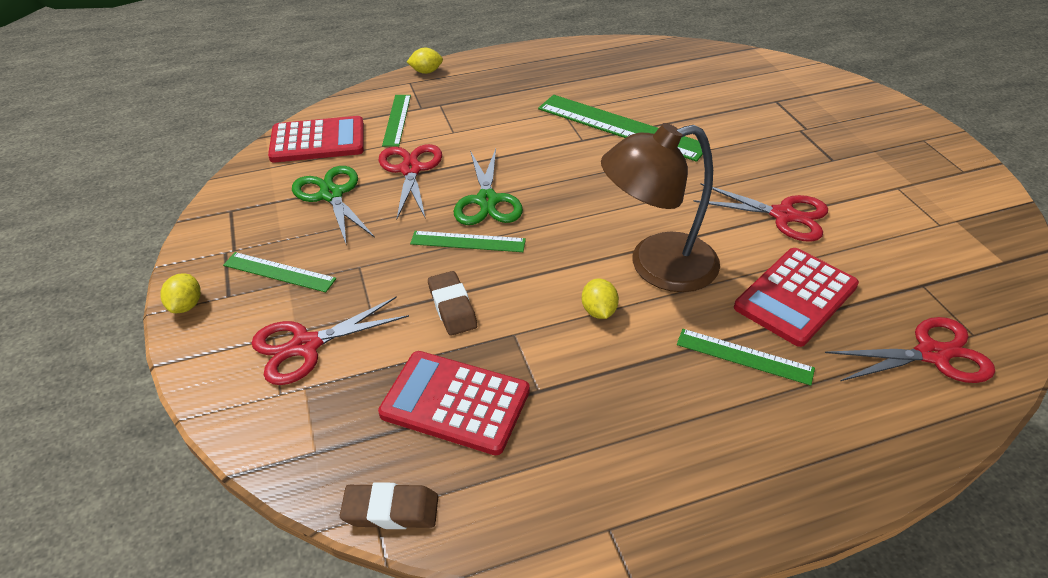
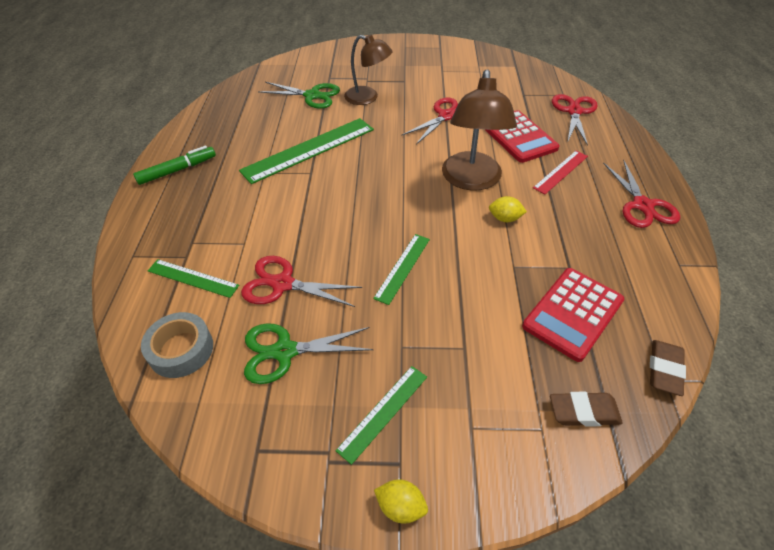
camera: 70 degrees left, 5 degrees up
red scissors [251,296,409,385] -> red scissors moved to [603,159,680,228]
red calculator [268,116,364,163] -> grey tape [141,312,213,378]
yellow lemon [407,48,443,74] -> none
brown eraser [428,271,477,336] -> brown eraser moved to [550,391,623,427]
green scissors [454,149,523,225] -> green scissors moved to [258,82,340,109]
green ruler [677,329,815,386] -> red ruler [533,151,588,194]
none -> green marker [133,146,216,185]
none -> brown lamp [344,35,393,105]

